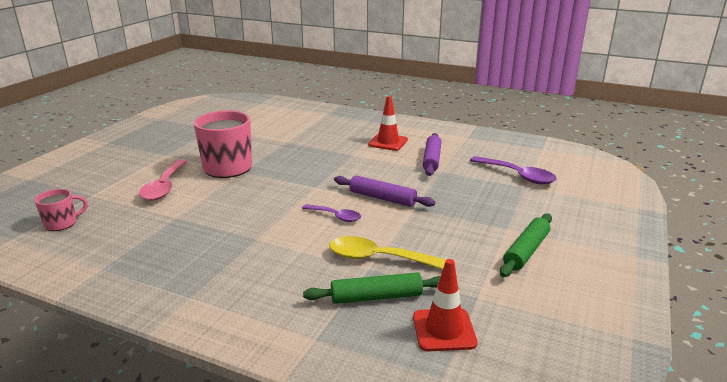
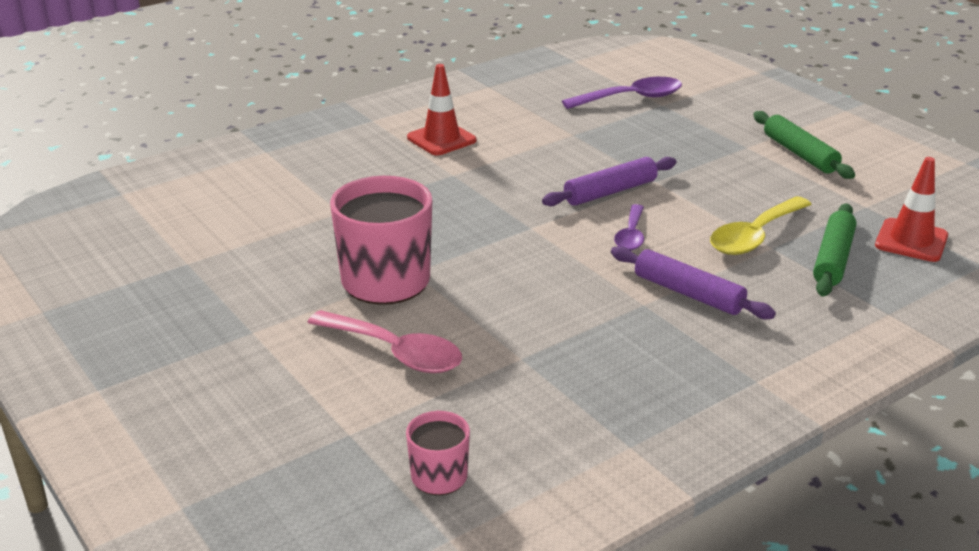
camera: 60 degrees left, 5 degrees up
purple spoon [302,204,361,222] -> purple spoon turned 135 degrees clockwise [614,204,644,250]
purple rolling pin [423,133,441,176] -> purple rolling pin moved to [611,246,776,319]

